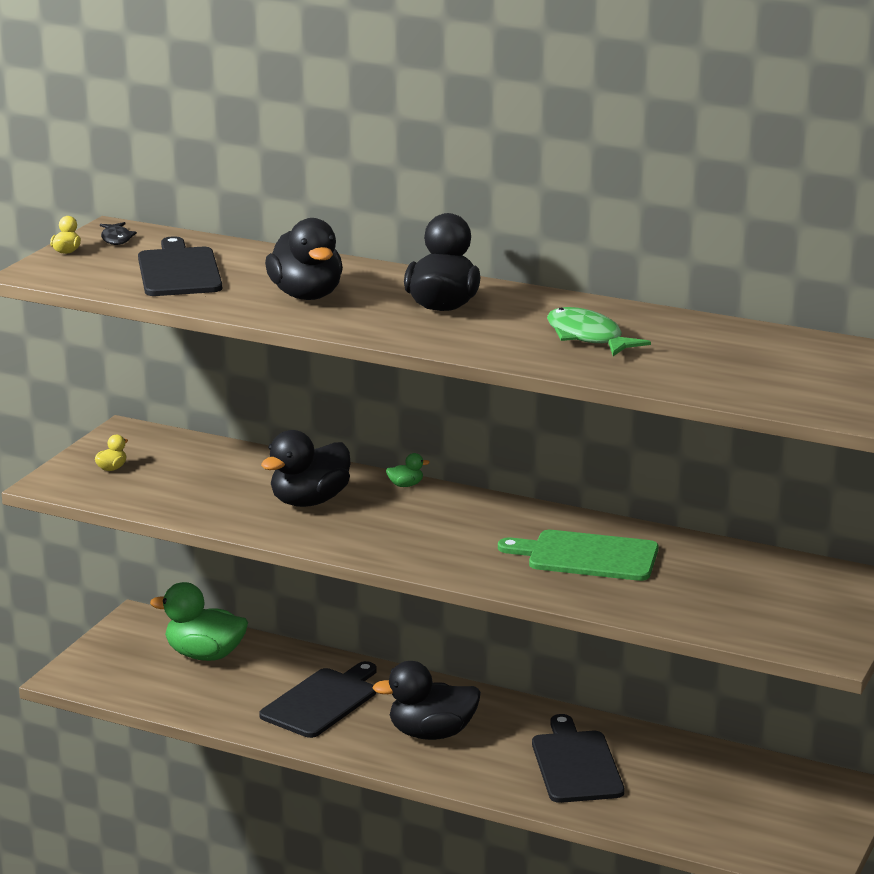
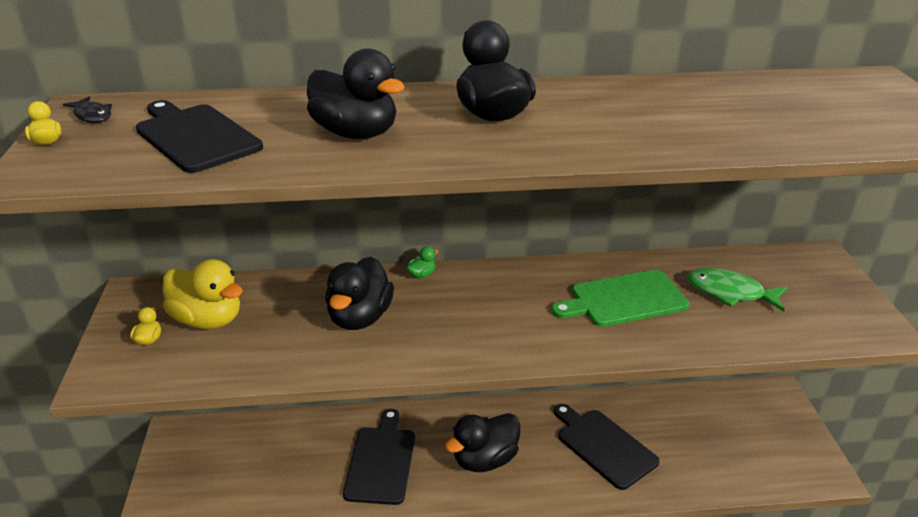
camera: 30 degrees left, 10 degrees up
green duck [150,582,248,661] -> none
green fish [547,307,651,356] -> green fish moved to [687,268,788,312]
none -> yellow duck [163,259,243,329]

